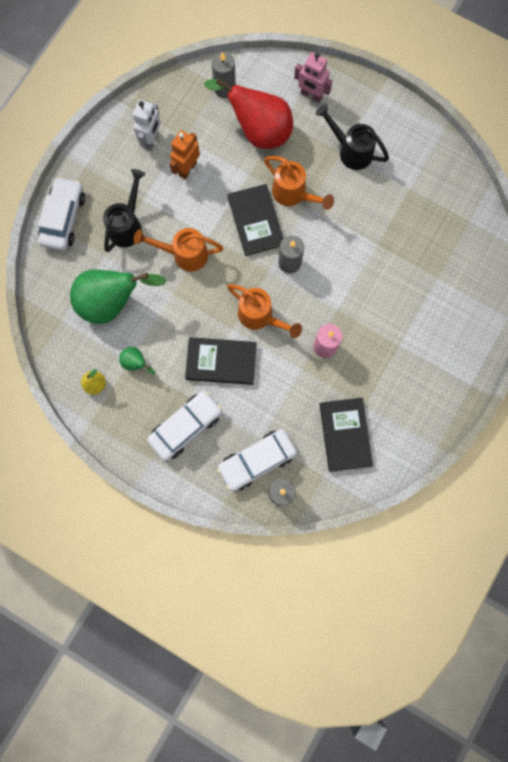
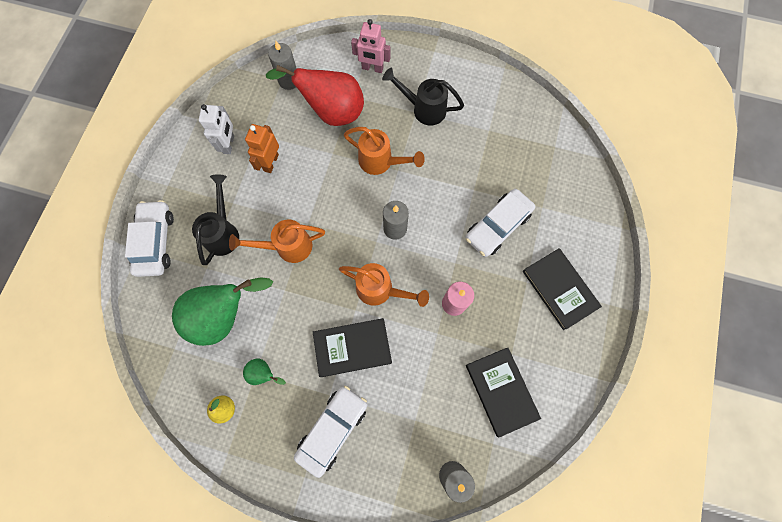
camera: 15 degrees left, 5 degrees down
white car [217,429,297,491] -> white car moved to [465,189,535,257]
black book [227,184,283,256] -> black book moved to [523,248,602,330]

